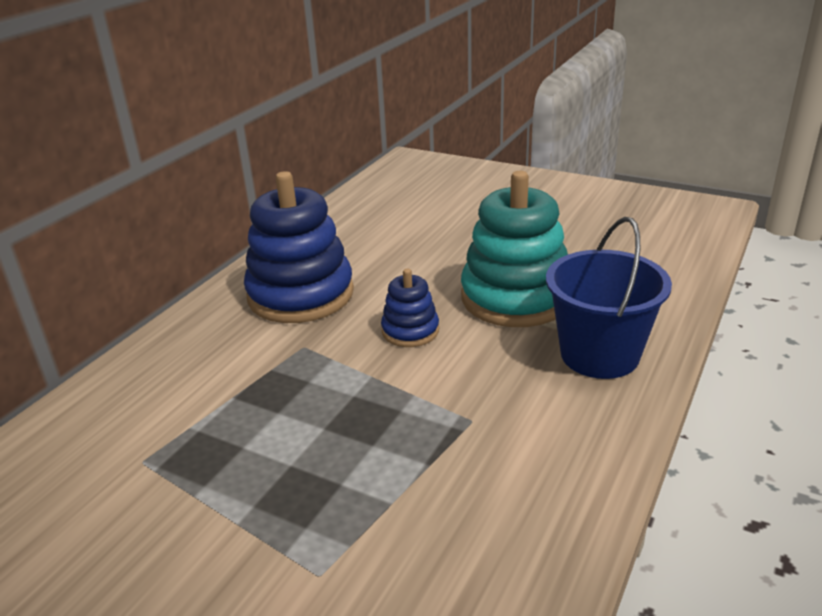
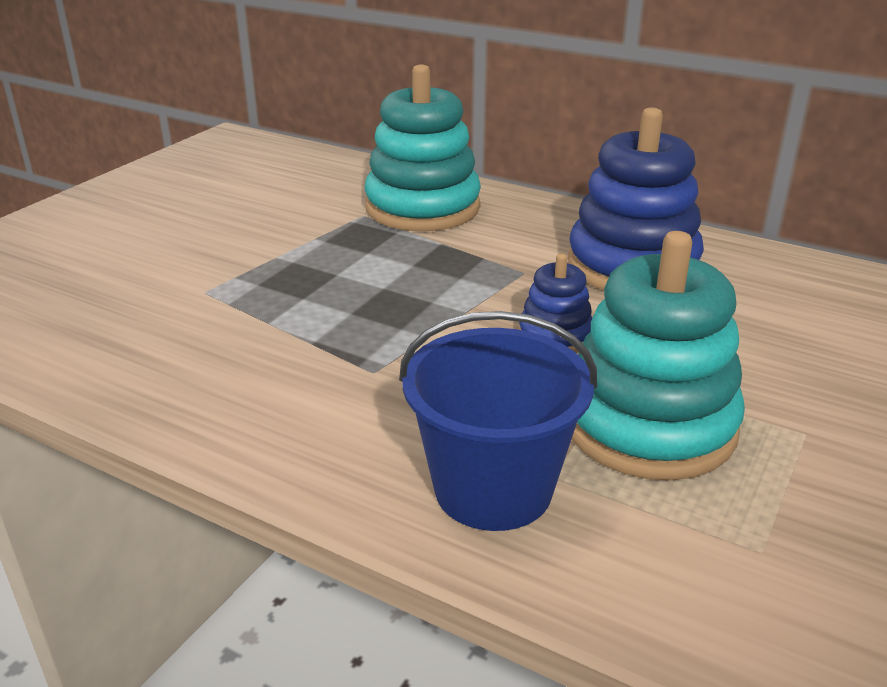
camera: 90 degrees right, 0 degrees up
none -> turquoise stacking toy [365,64,481,231]

